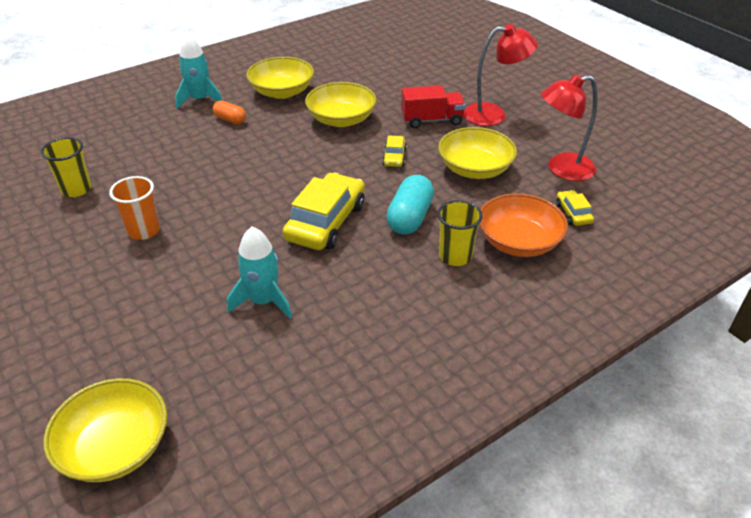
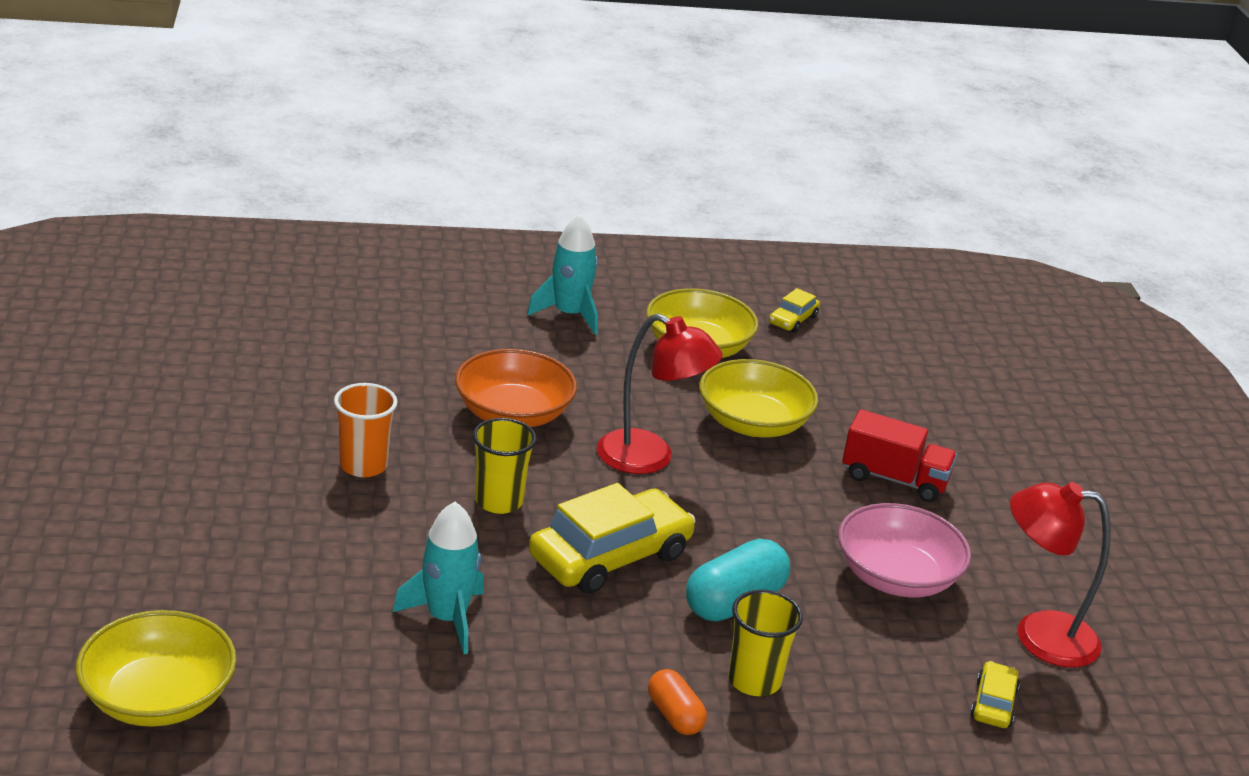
camera: 25 degrees right, 10 degrees down
yellow cup [41,137,92,197] -> yellow cup moved to [473,418,536,514]
orange capsule [213,100,246,124] -> orange capsule moved to [648,669,707,735]
yellow car [382,135,407,167] -> yellow car moved to [769,288,820,333]
yellow bowl [438,127,517,179] -> pink bowl [838,503,971,597]
red lamp [464,24,538,126] -> red lamp moved to [597,313,723,474]
orange bowl [479,193,568,257] -> orange bowl moved to [455,349,577,427]

